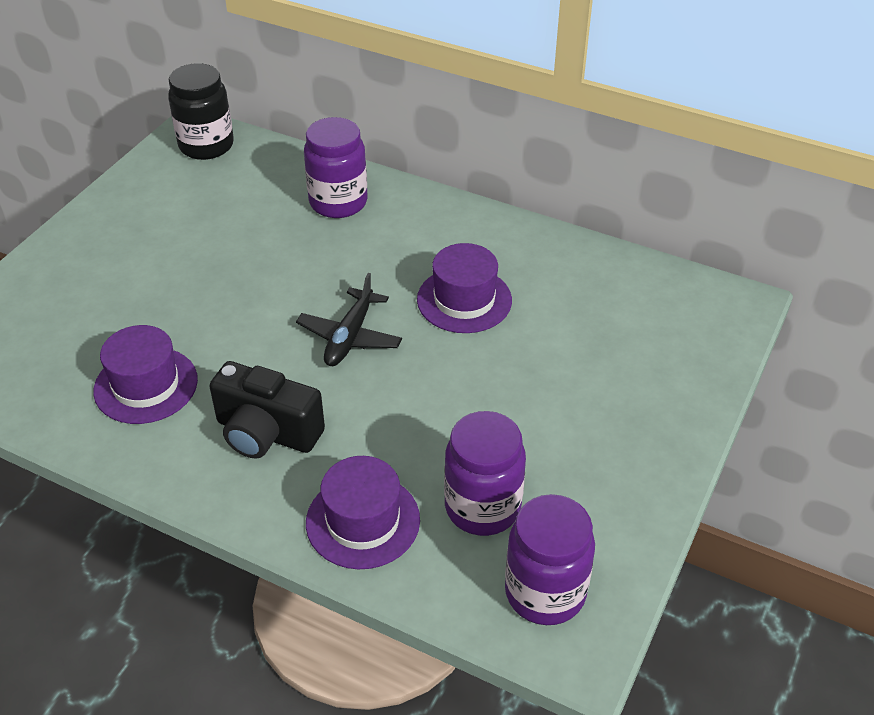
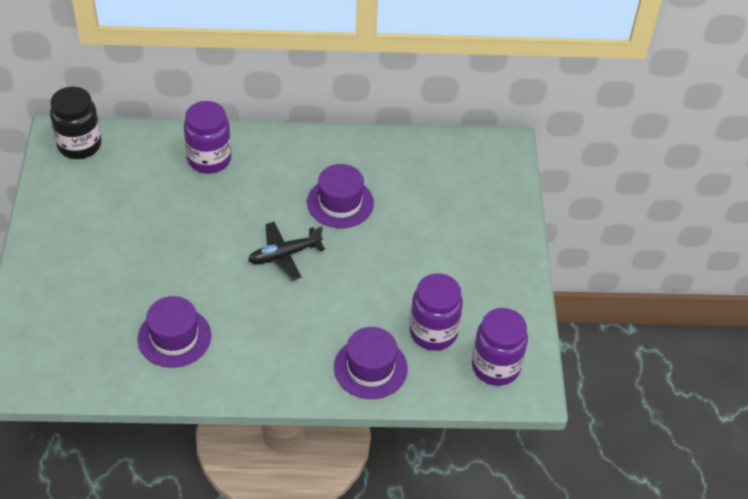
camera: 30 degrees left, 5 degrees up
black camera [209,361,325,459] -> none
black plane [296,273,402,366] -> black plane turned 75 degrees clockwise [248,222,325,281]

